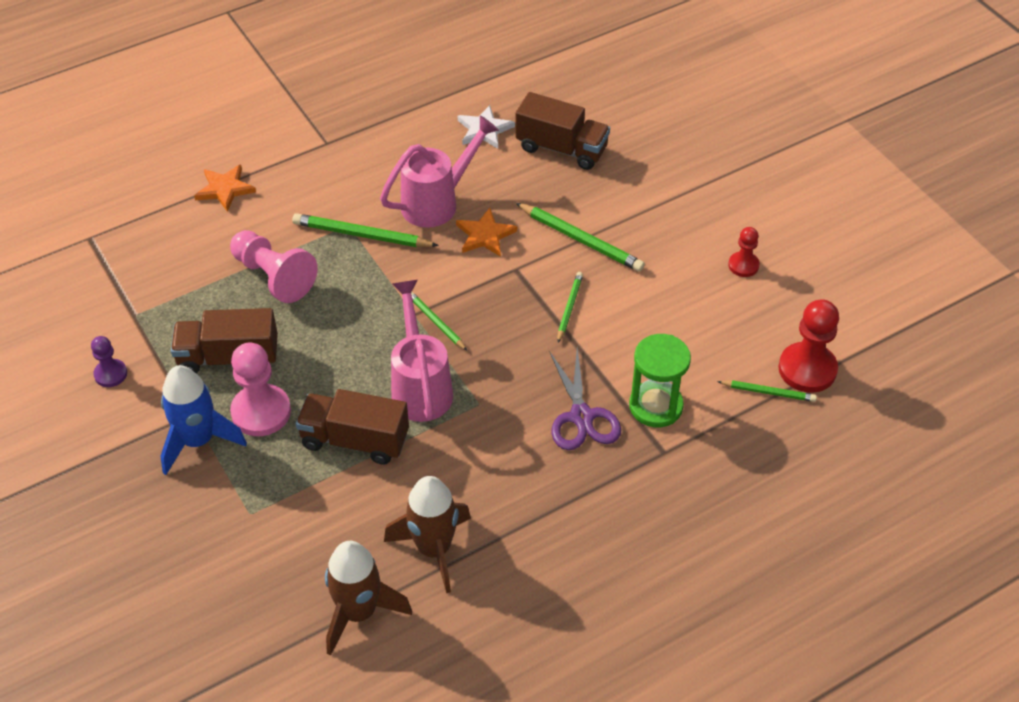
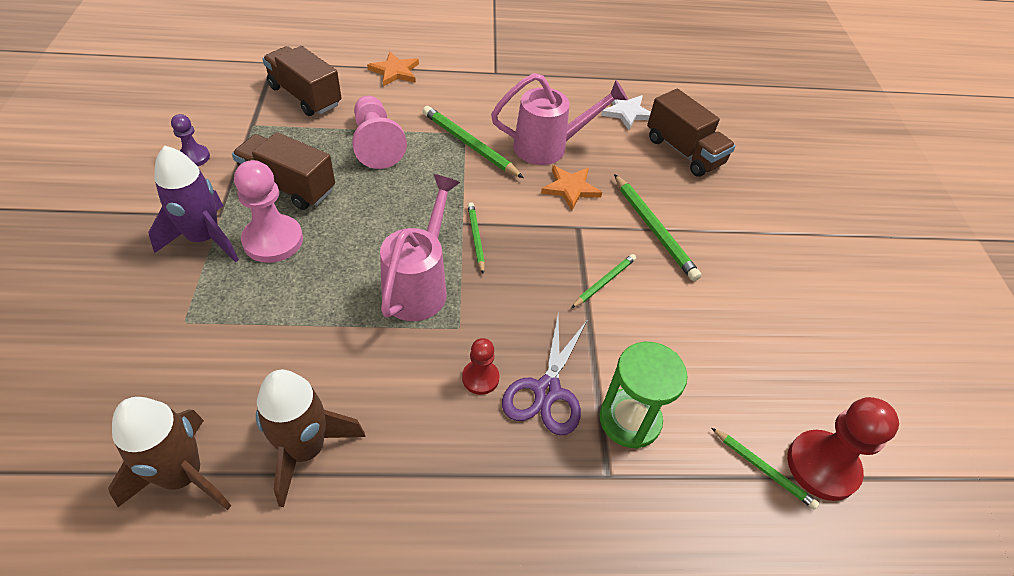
camera: 25 degrees right, 0 degrees up
blue rocket [160,365,247,475] -> purple rocket [148,146,239,262]
brown truck [296,389,409,465] -> brown truck moved to [262,46,341,116]
red pawn [728,227,760,277] -> red pawn moved to [462,338,499,395]

